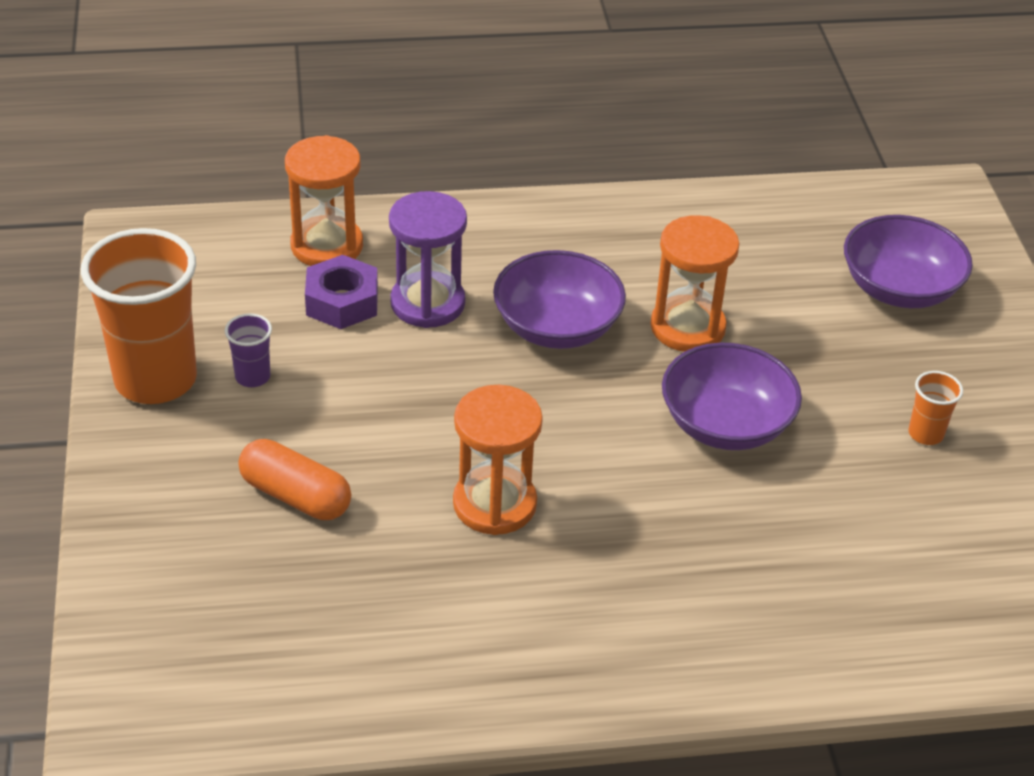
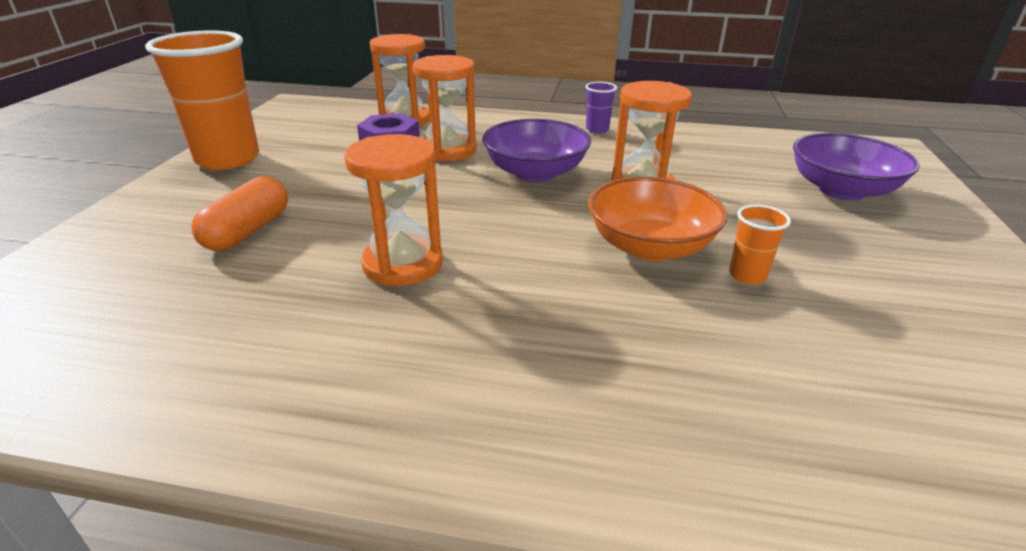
camera: 20 degrees right, 10 degrees down
purple cup [225,313,272,387] -> purple cup moved to [585,82,617,133]
orange capsule [238,439,351,520] -> orange capsule turned 60 degrees clockwise [191,176,288,251]
purple hourglass [389,191,467,328] -> orange hourglass [413,55,477,161]
purple bowl [662,343,802,450] -> orange bowl [588,177,727,261]
orange cup [908,371,963,445] -> orange cup moved to [729,204,791,284]

